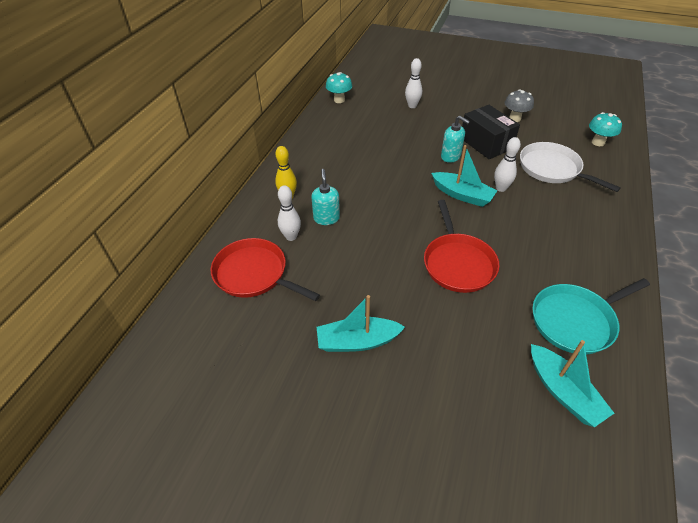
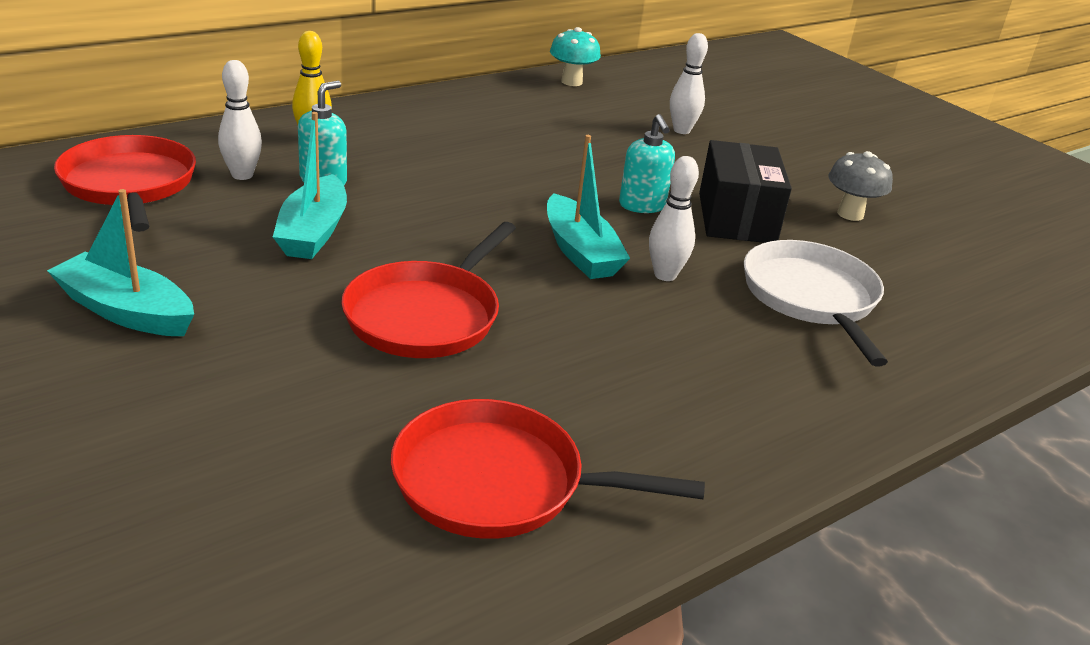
camera: 30 degrees right, 15 degrees down
turquoise boat [531,340,614,427] -> turquoise boat moved to [273,112,347,259]
turquoise pan [532,278,650,354] -> red pan [391,399,705,539]
turquoise mushroom [589,112,622,146] -> none

